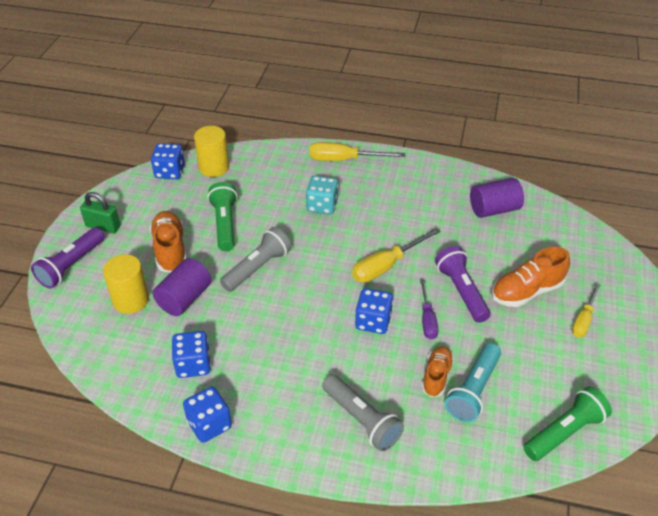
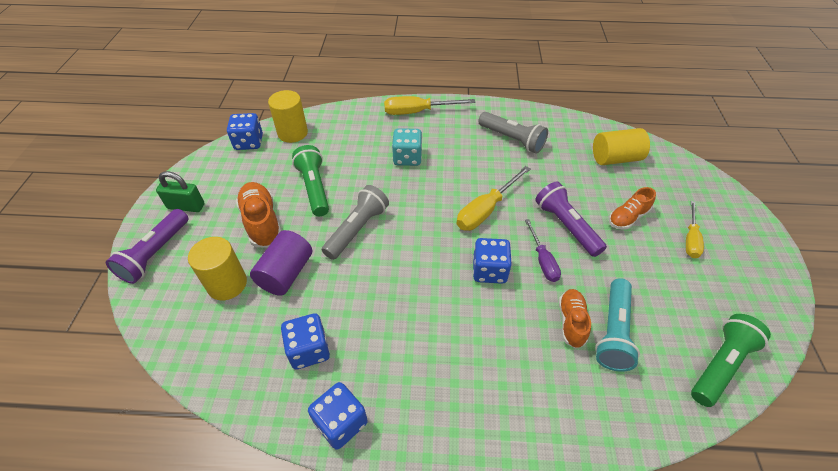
camera: 10 degrees left, 5 degrees up
grey flashlight [322,374,404,451] -> grey flashlight moved to [478,112,548,154]
purple cylinder [470,178,524,218] -> none
orange shoe [492,247,570,307] -> orange shoe [609,187,656,230], size x0.65
none -> yellow cylinder [593,128,650,165]

